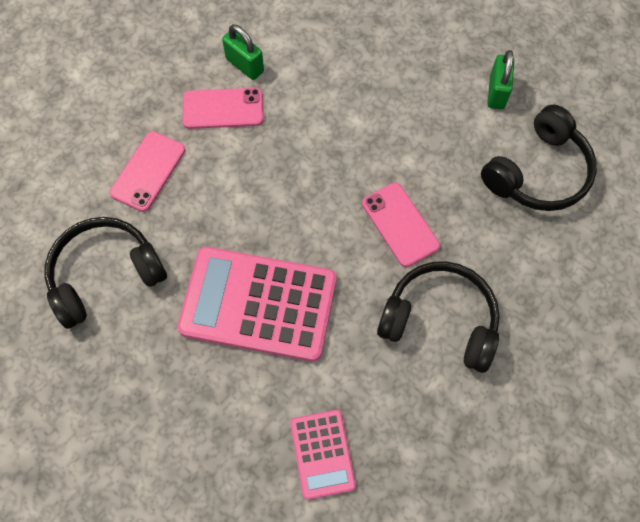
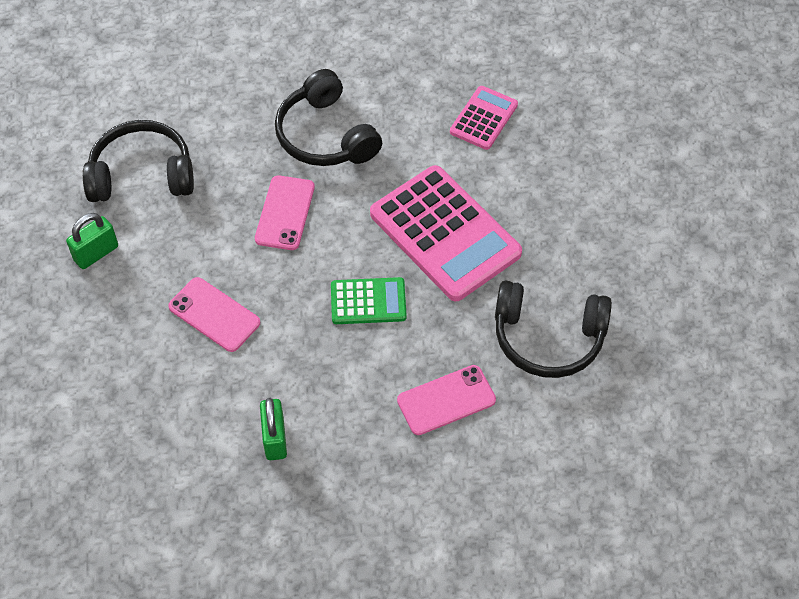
camera: 140 degrees left, 10 degrees down
pink phone [183,88,263,129] -> pink phone moved to [168,277,260,352]
none -> green calculator [331,277,407,324]

